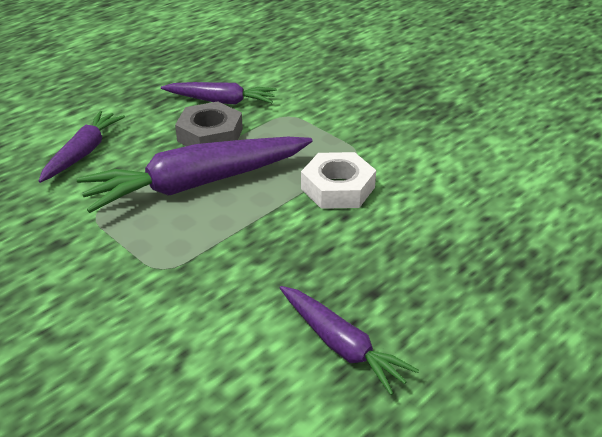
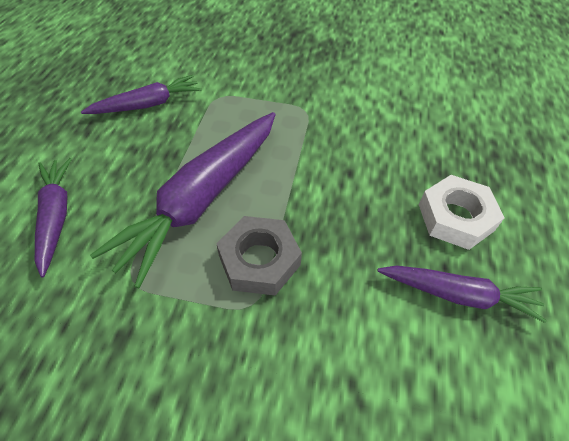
camera: 35 degrees left, 15 degrees up
grey nut [175,101,243,146] -> grey nut moved to [216,216,302,295]
white nut [301,152,376,209] -> white nut moved to [419,175,505,250]

